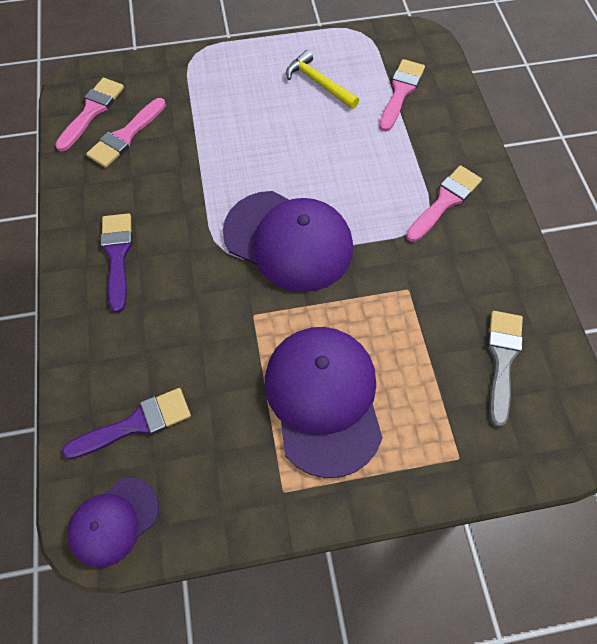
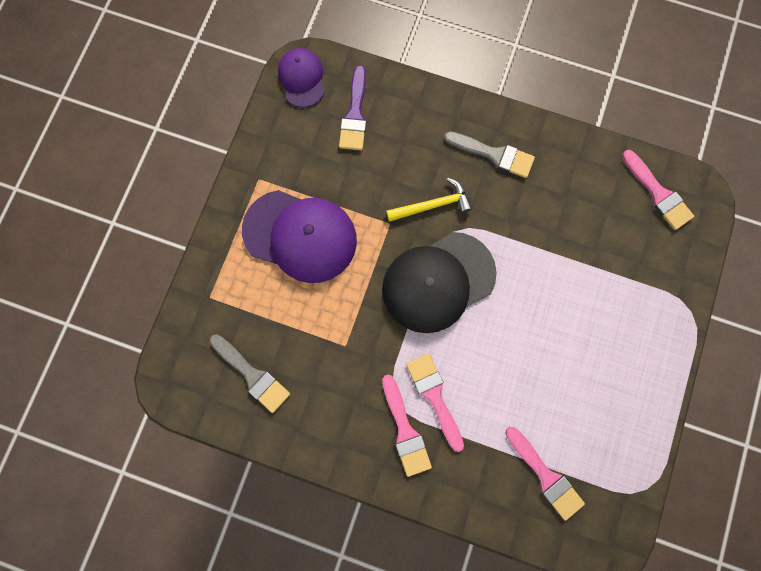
camera: 120 degrees right, 15 degrees up
pink brush [86,98,166,168] -> pink brush moved to [406,354,464,452]
purple brush [101,213,133,313] -> grey brush [444,131,535,178]
purple cap [223,191,353,292] -> black cap [382,232,497,333]
yellow hammer [286,50,359,109] -> yellow hammer moved to [386,178,472,222]

